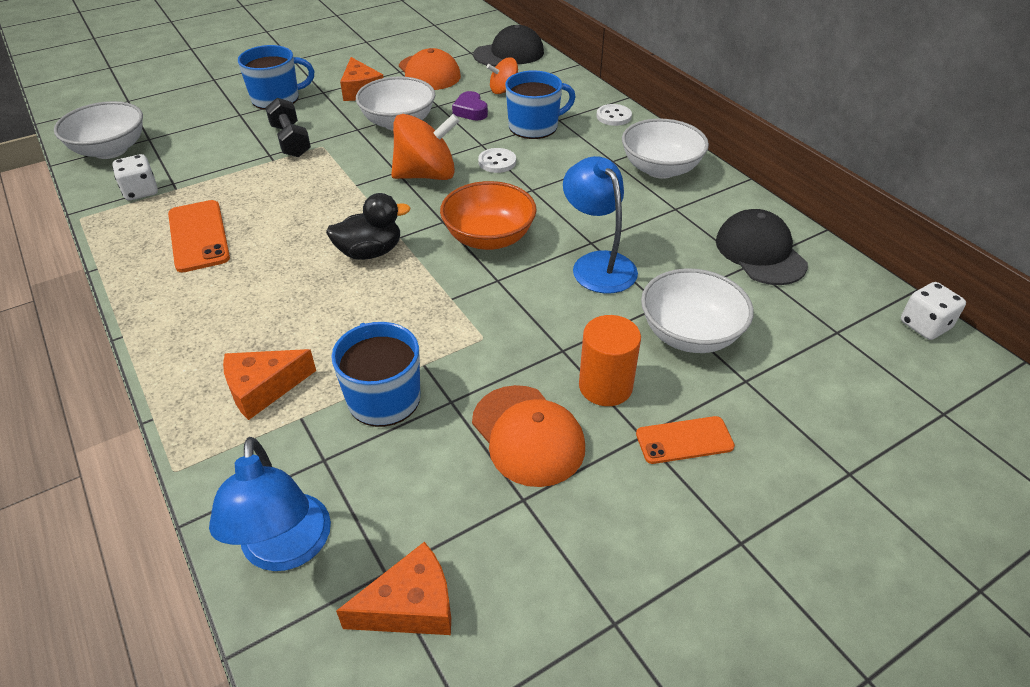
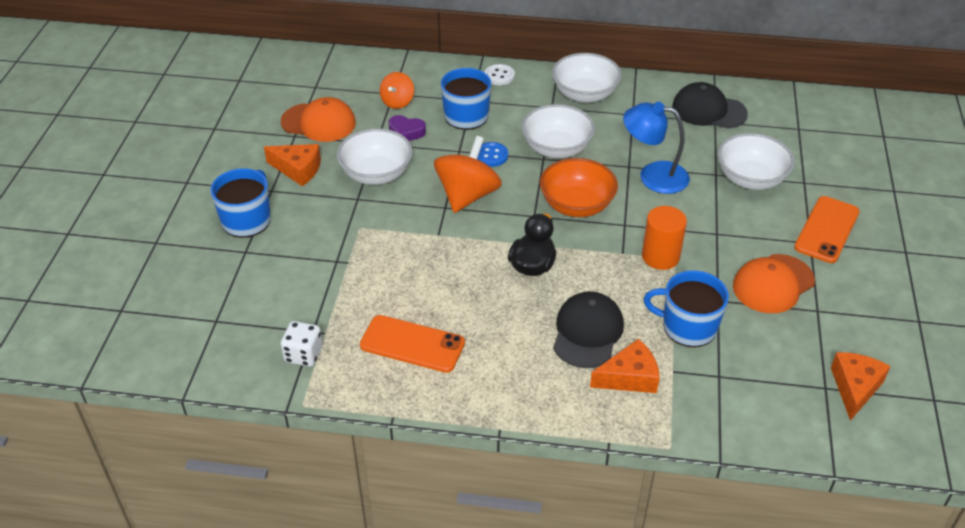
camera: 50 degrees left, 0 degrees up
white bowl [54,101,143,159] -> white bowl moved to [521,104,595,158]
blue lamp [209,437,331,571] -> none
orange cheese [223,349,316,420] -> orange cheese turned 120 degrees counterclockwise [590,339,660,393]
black dumbbell [265,98,311,157] -> none
orange cap [472,385,585,487] -> orange cap turned 135 degrees clockwise [733,254,815,313]
black cap [473,25,544,67] -> black cap moved to [553,291,624,368]
white button [478,148,516,173] -> blue button [477,142,508,167]
orange cylinder [579,315,641,406] -> orange cylinder moved to [642,206,687,270]
orange phone [636,416,735,464] -> orange phone [794,196,860,263], size x1.51
white dice [901,282,966,340] -> none

